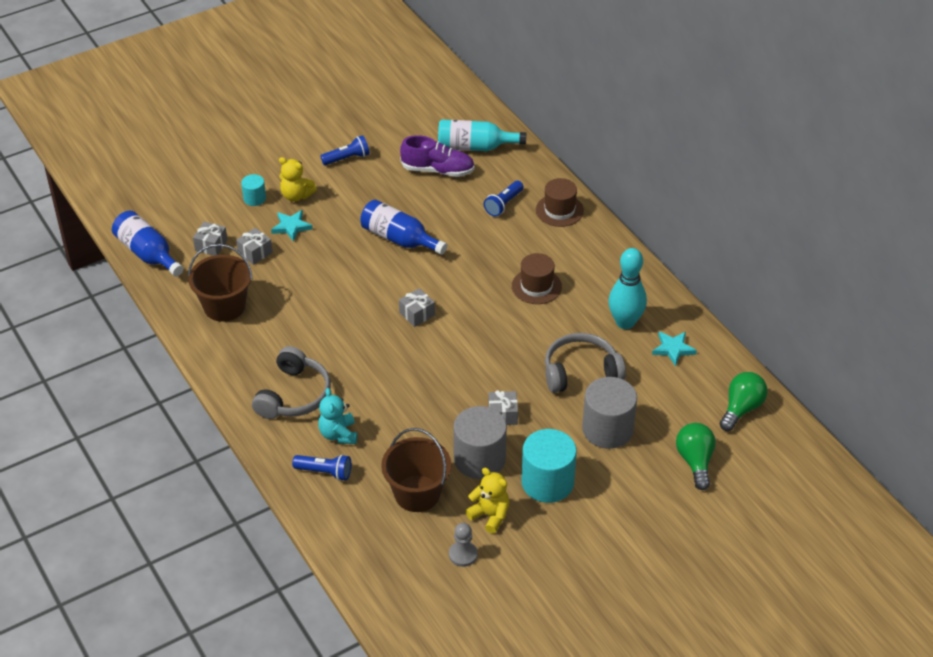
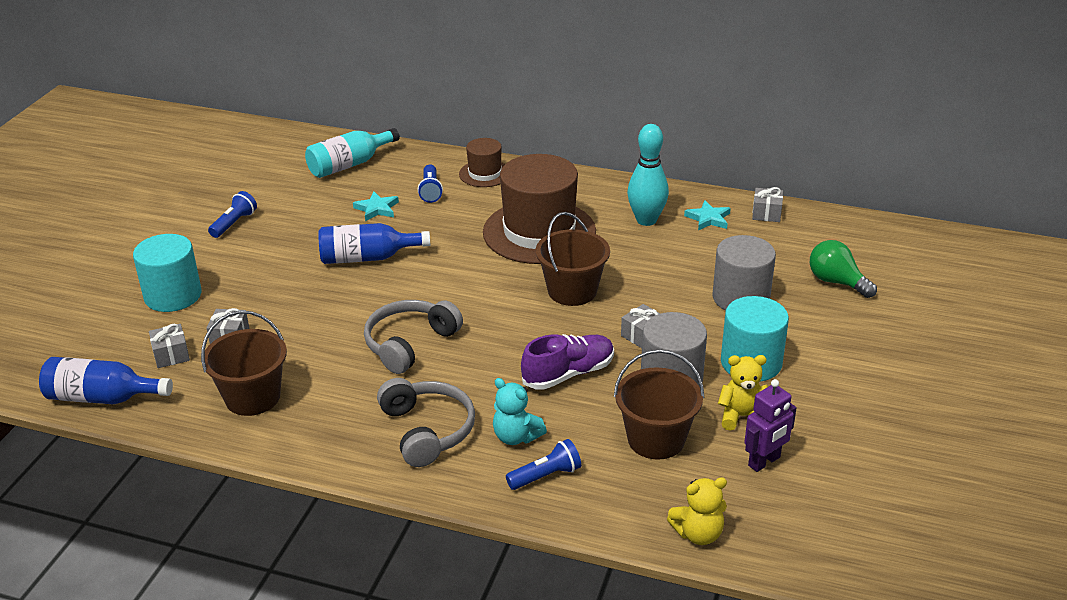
camera: 40 degrees left, 10 degrees down
turquoise cylinder [241,174,266,206] -> turquoise cylinder [133,234,202,312], size x1.98
turquoise star [271,210,313,242] -> turquoise star moved to [353,191,399,221]
yellow teddy bear [279,157,317,202] -> yellow teddy bear moved to [667,477,727,545]
grey gift [399,288,435,327] -> grey gift moved to [752,187,783,222]
purple shoe [400,135,475,177] -> purple shoe moved to [521,334,614,390]
grey pawn [449,523,478,567] -> purple robot [744,379,797,472]
brown hat [512,253,562,304] -> brown hat [483,154,596,264], size x2.02
grey headphones [545,333,626,393] -> grey headphones moved to [364,300,463,374]
green light bulb [720,372,768,431] -> none
none -> brown bucket [536,212,610,306]

